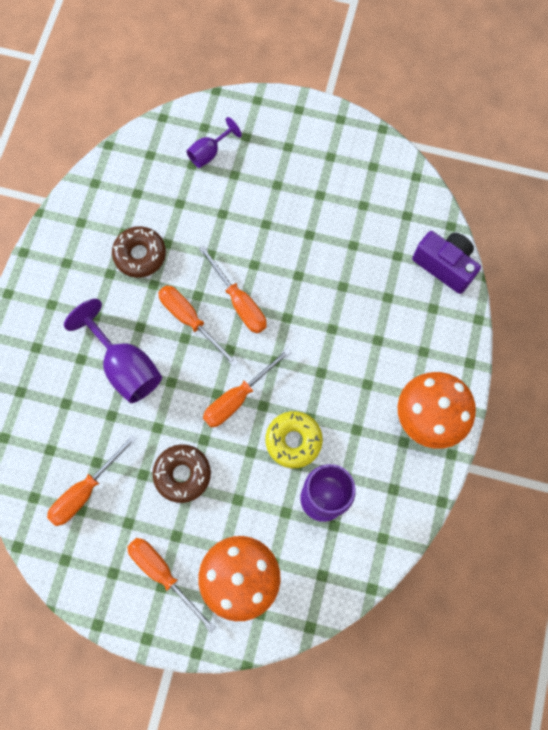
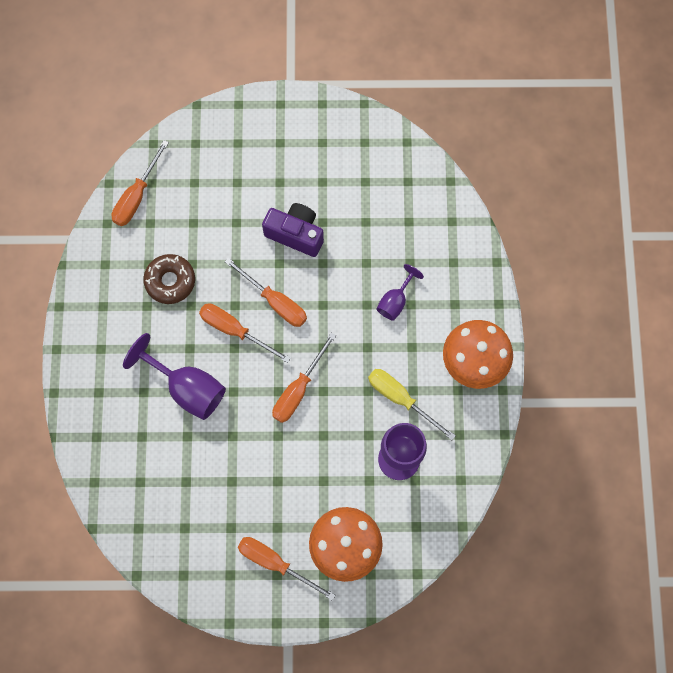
camera: 15 degrees left, 0 degrees up
orange screwdriver [47,434,137,526] -> orange screwdriver moved to [111,140,169,226]
brown donut [152,444,211,503] -> none
purple goblet [186,117,242,168] -> purple goblet moved to [376,264,424,321]
yellow donut [265,411,323,468] -> none
purple camera [412,231,481,294] -> purple camera moved to [262,203,324,257]
none -> yellow screwdriver [368,369,456,440]

